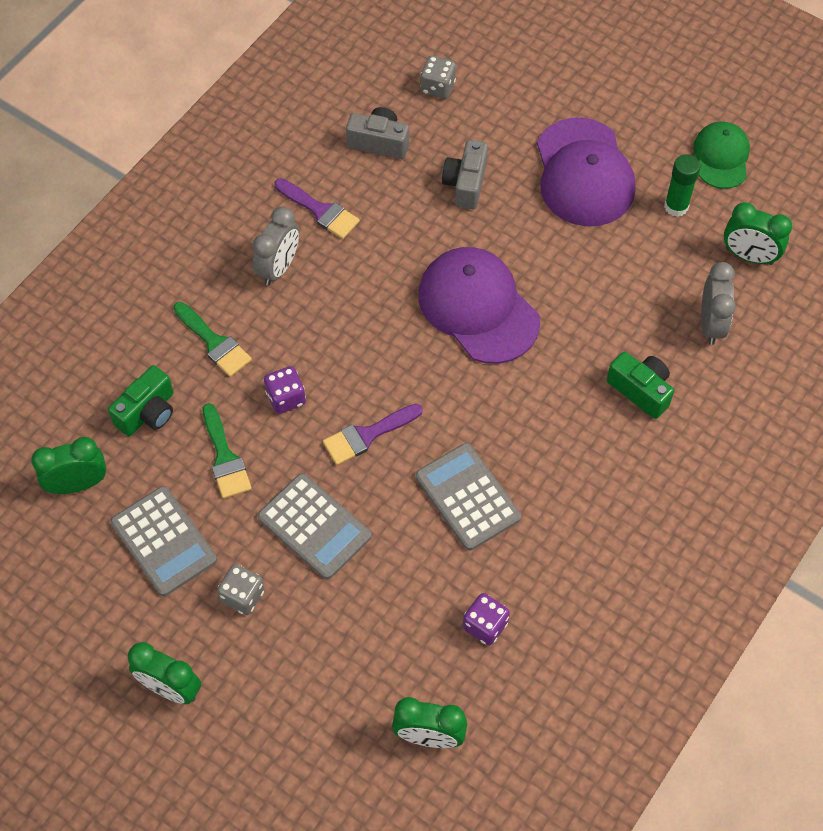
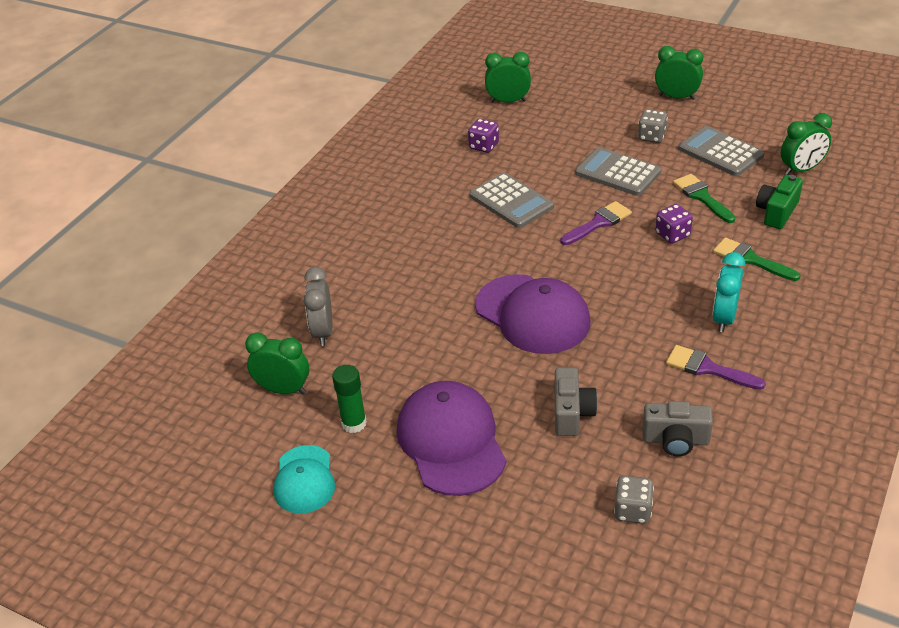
camera: 175 degrees right, 20 degrees down
grey clock [252,206,299,286] -> turquoise clock [712,252,745,332]
green camera [607,351,674,419] -> none
green cap [693,122,750,189] -> turquoise cap [273,445,335,514]

